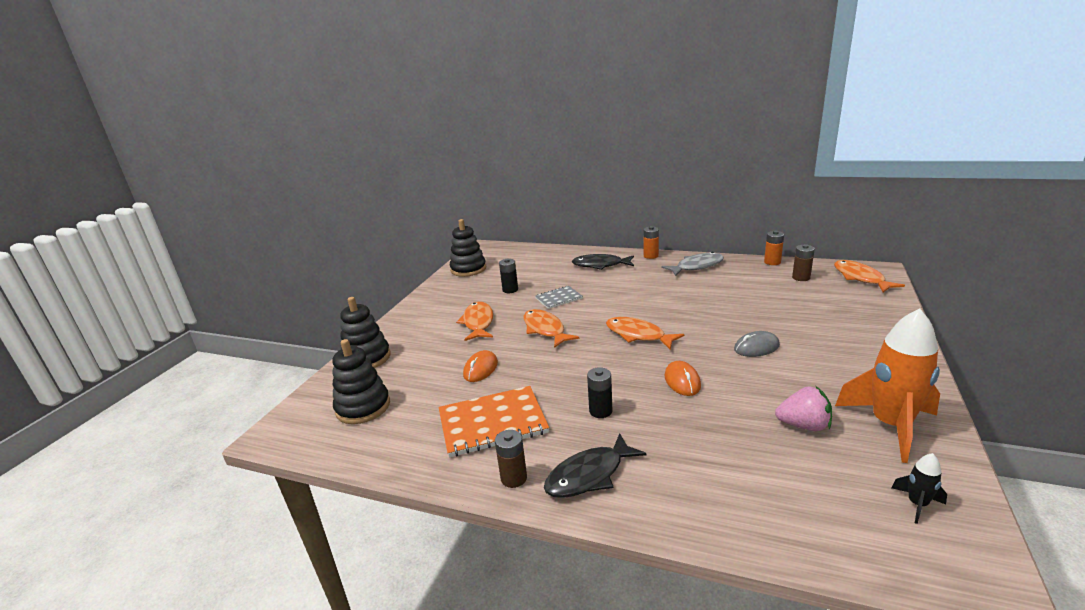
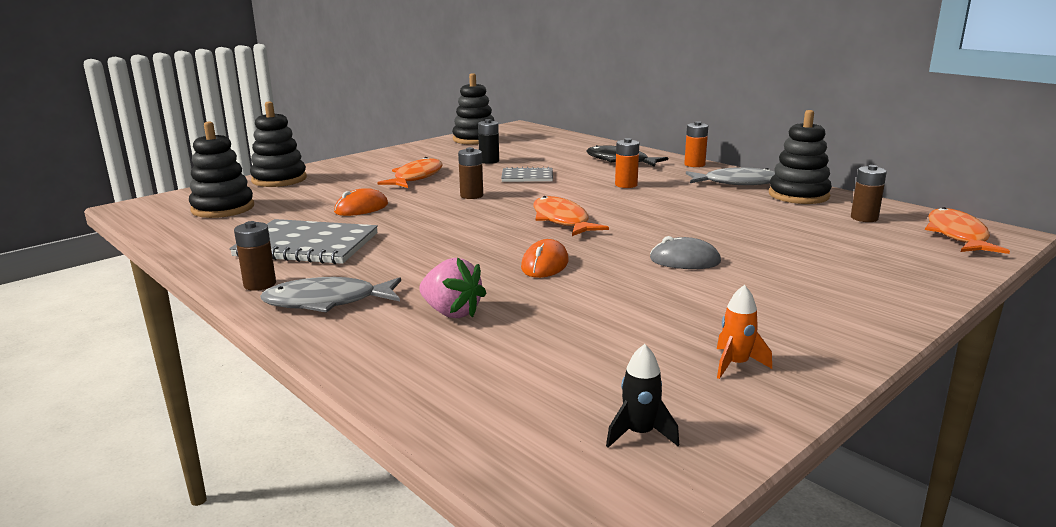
camera: 25 degrees right, 5 degrees down
orange notebook [439,386,549,457] -> grey notebook [229,219,378,264]
orange fish [523,309,579,348] -> brown battery [458,147,483,199]
black fish [544,433,646,498] -> grey fish [260,277,401,313]
black battery [587,367,613,418] -> none
orange battery [764,231,784,265] -> orange battery moved to [615,138,639,188]
pink strawberry [775,386,832,431] -> pink strawberry moved to [419,257,487,318]
orange rocket [835,308,940,463] -> orange rocket [717,285,772,379], size x0.43
none -> black stacking toy [769,110,832,204]

